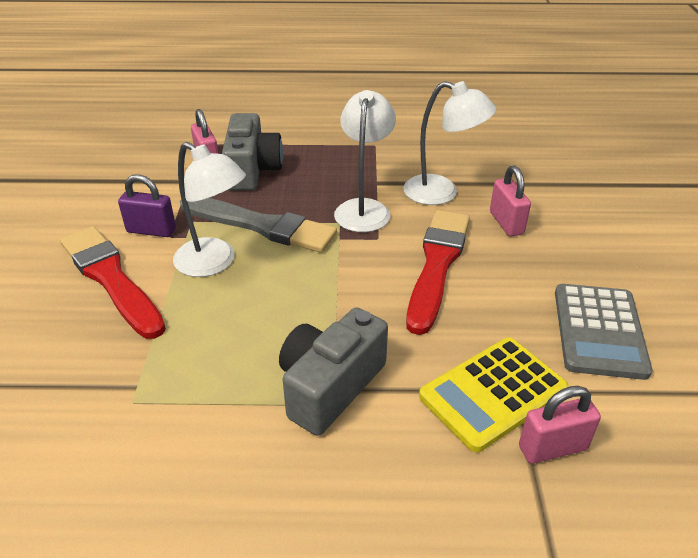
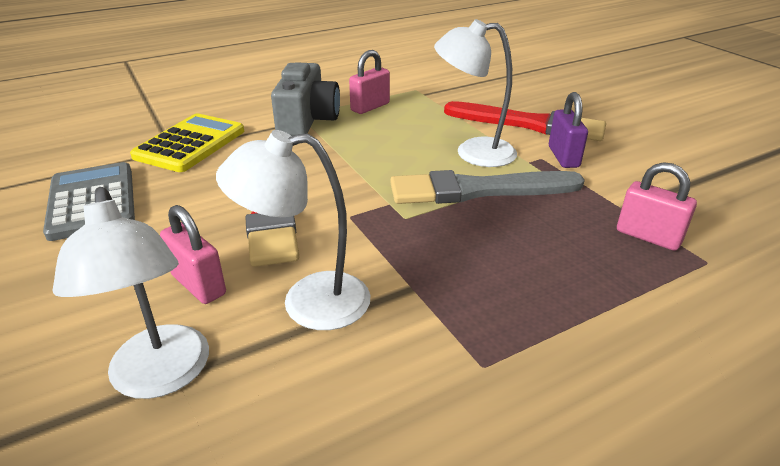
camera: 150 degrees right, 5 degrees down
purple padlock [118,174,176,237] -> purple padlock turned 75 degrees counterclockwise [549,92,588,168]
grey camera [222,113,283,191] -> none
white lamp [334,90,396,232] -> white lamp moved to [53,187,209,399]
pink padlock [519,386,601,463] -> pink padlock moved to [349,50,390,114]

